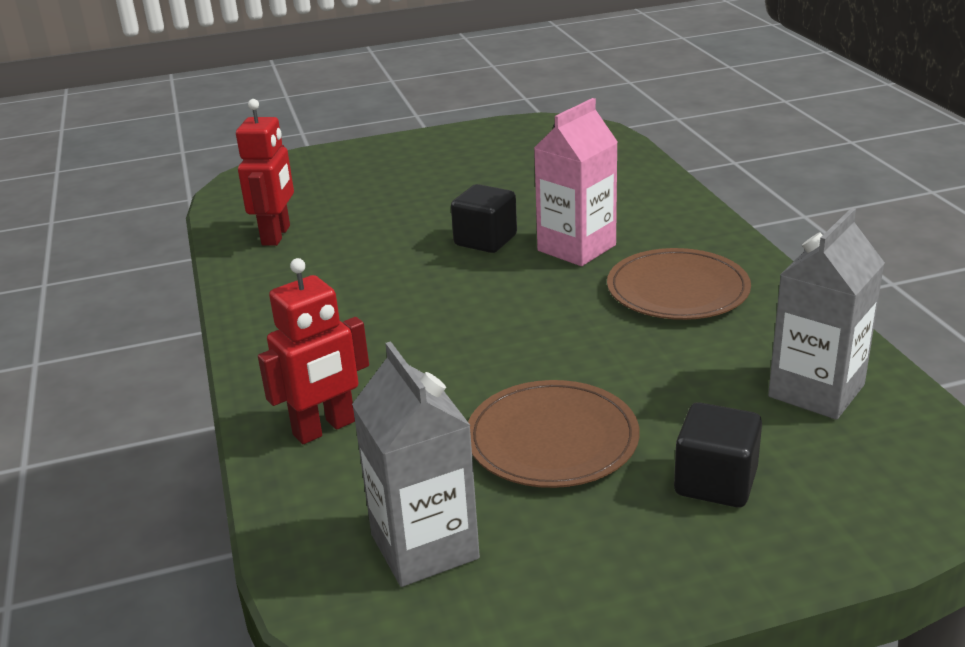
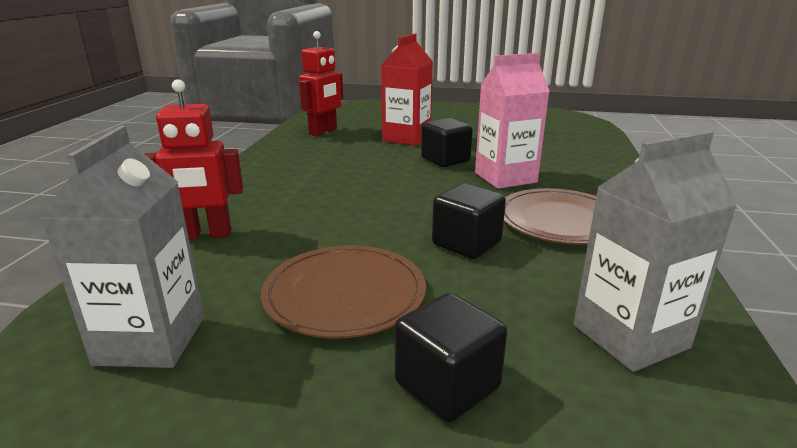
camera: 25 degrees right, 5 degrees down
none -> red carton [381,33,433,146]
none -> black cube [432,183,506,259]

